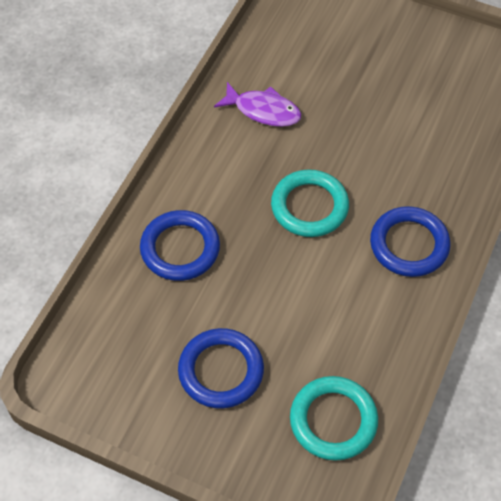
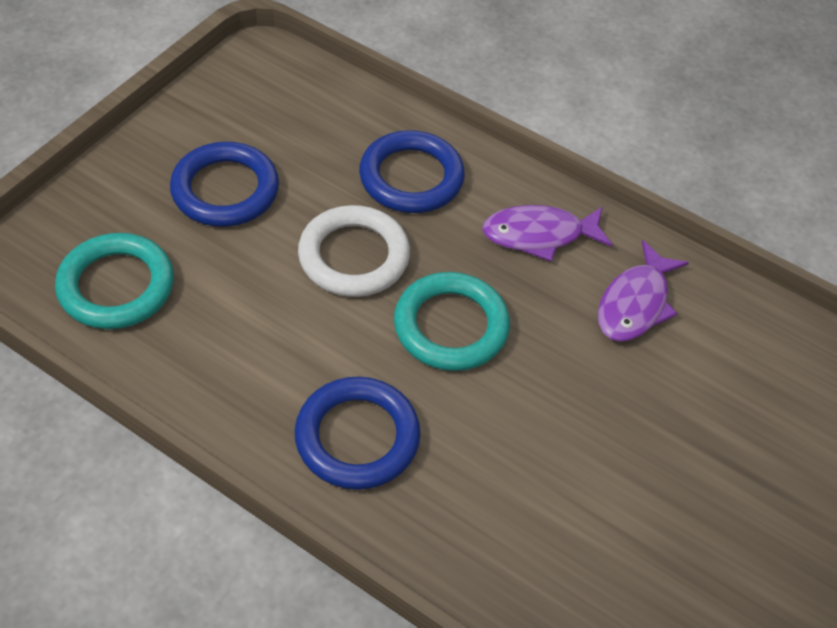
camera: 95 degrees right, 5 degrees down
none -> white ring [298,205,410,297]
none -> purple fish [482,205,612,262]

